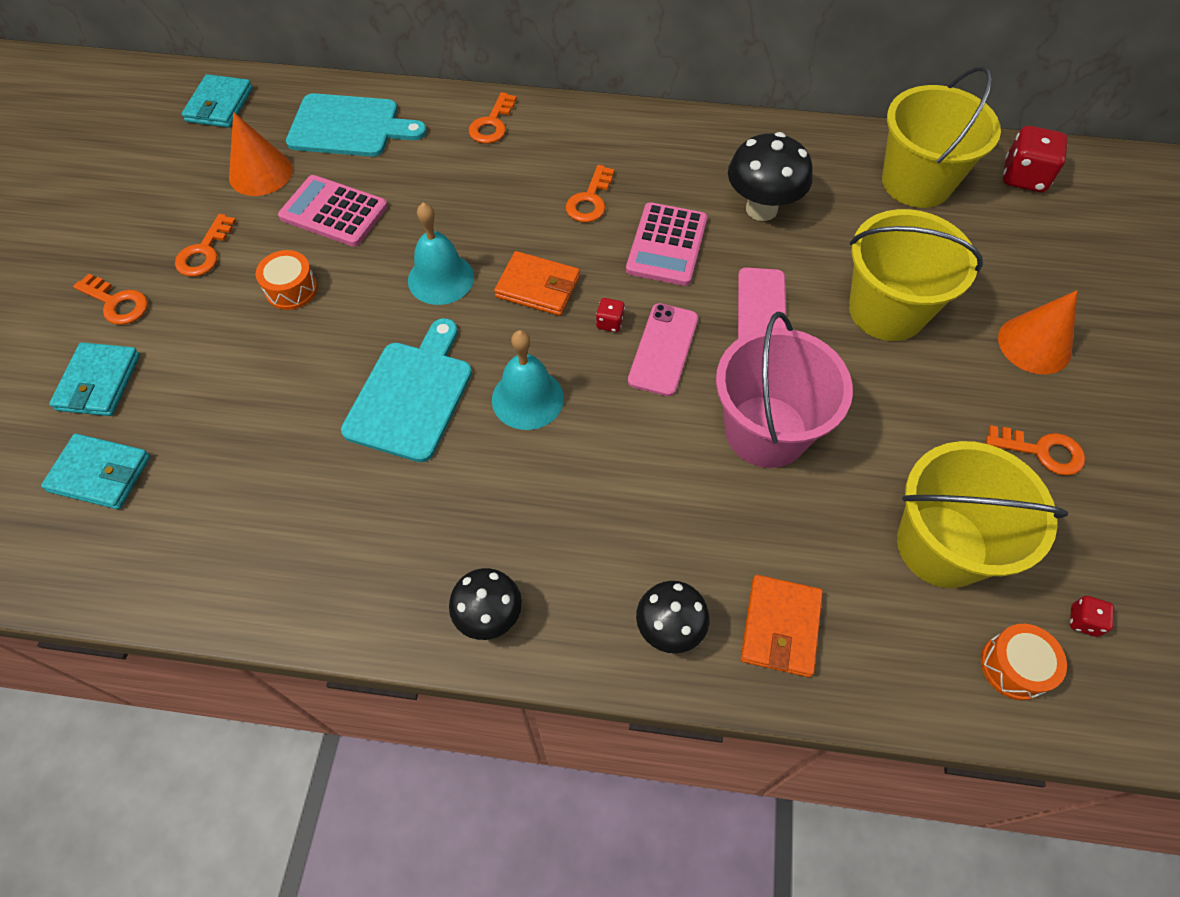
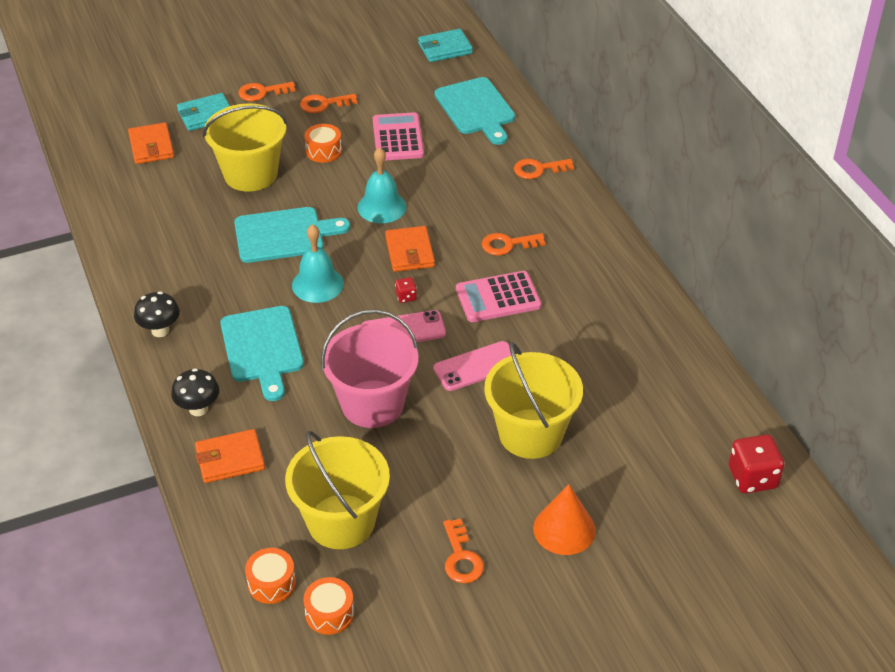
camera: 60 degrees right, 15 degrees down
turquoise wallet [41,434,150,509] -> orange wallet [128,122,174,164]
orange key [73,273,148,325] -> orange key turned 75 degrees clockwise [238,82,295,101]
orange cone [229,112,293,196] -> none
black mushroom [728,132,813,221] -> none
yellow bucket [882,66,1001,208] -> yellow bucket moved to [203,103,288,192]
red dice [1070,596,1114,637] -> orange drum [303,577,354,635]
none -> turquoise cutting board [220,306,304,401]

